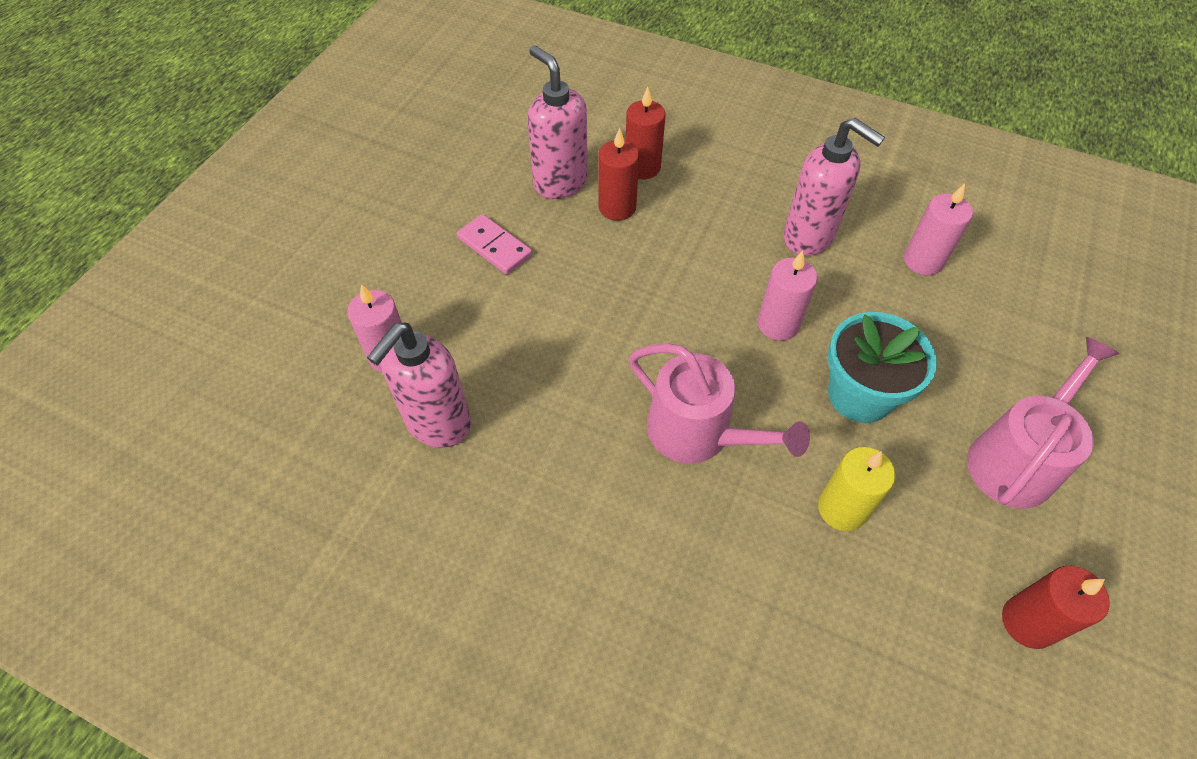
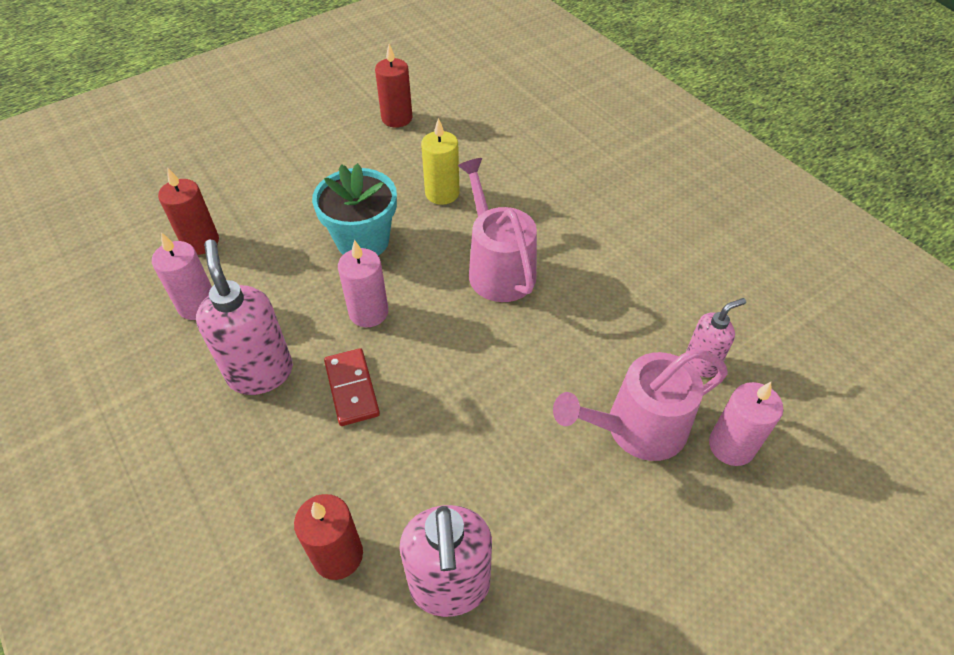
camera: 150 degrees left, 5 degrees down
pink soap dispenser [367,323,471,448] -> pink soap dispenser [686,298,746,378], size x0.58
pink domino [457,214,532,275] -> none
red candle [598,128,639,221] -> red candle moved to [158,167,219,255]
pink watering can [967,337,1119,509] -> pink watering can moved to [553,349,728,461]
none -> red domino [324,348,380,426]

